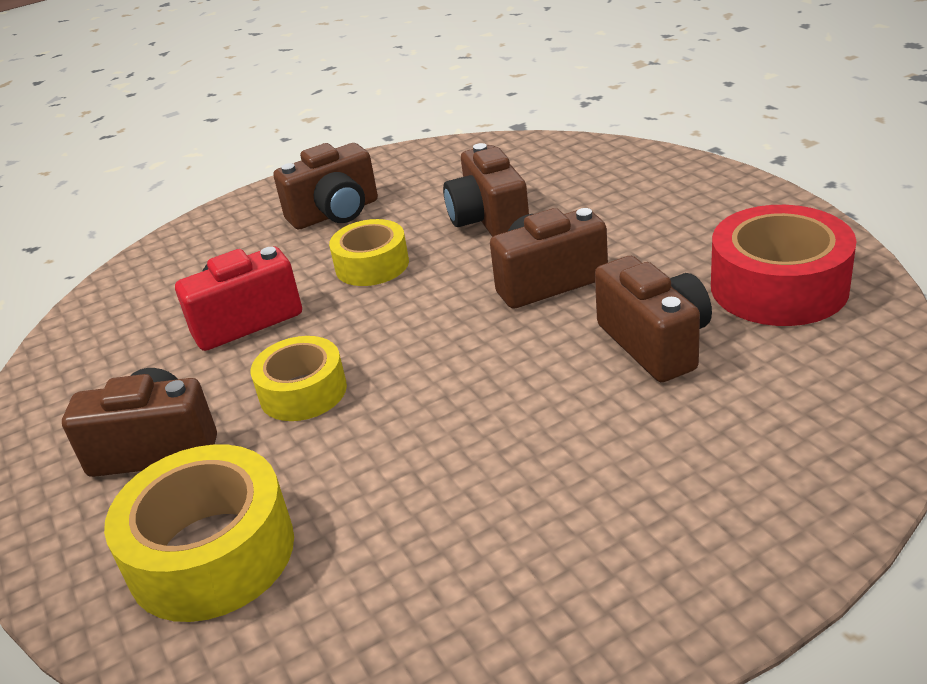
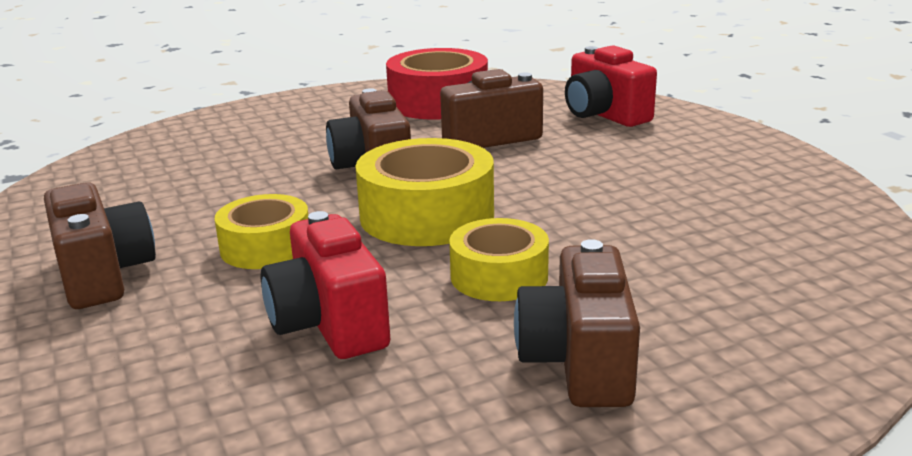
camera: 90 degrees left, 10 degrees down
yellow tape [104,445,294,622] -> yellow tape moved to [355,138,494,246]
brown camera [443,143,529,237] -> none
none -> red camera [565,45,657,127]

